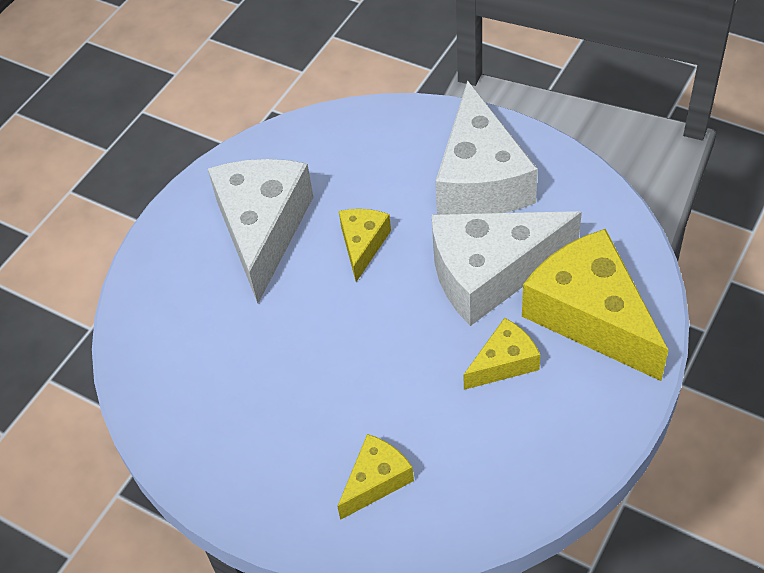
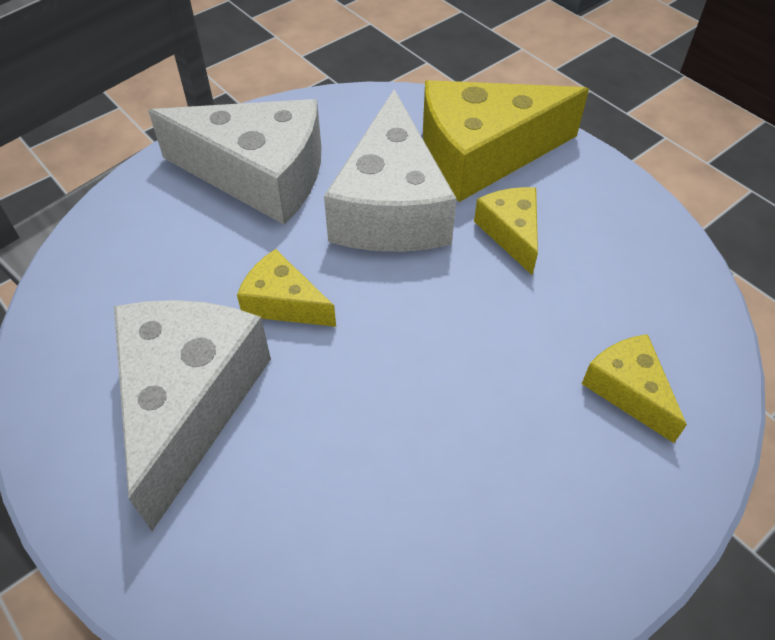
camera: 75 degrees left, 0 degrees up
white cheese [208,159,313,303] -> white cheese turned 75 degrees clockwise [114,300,271,531]

